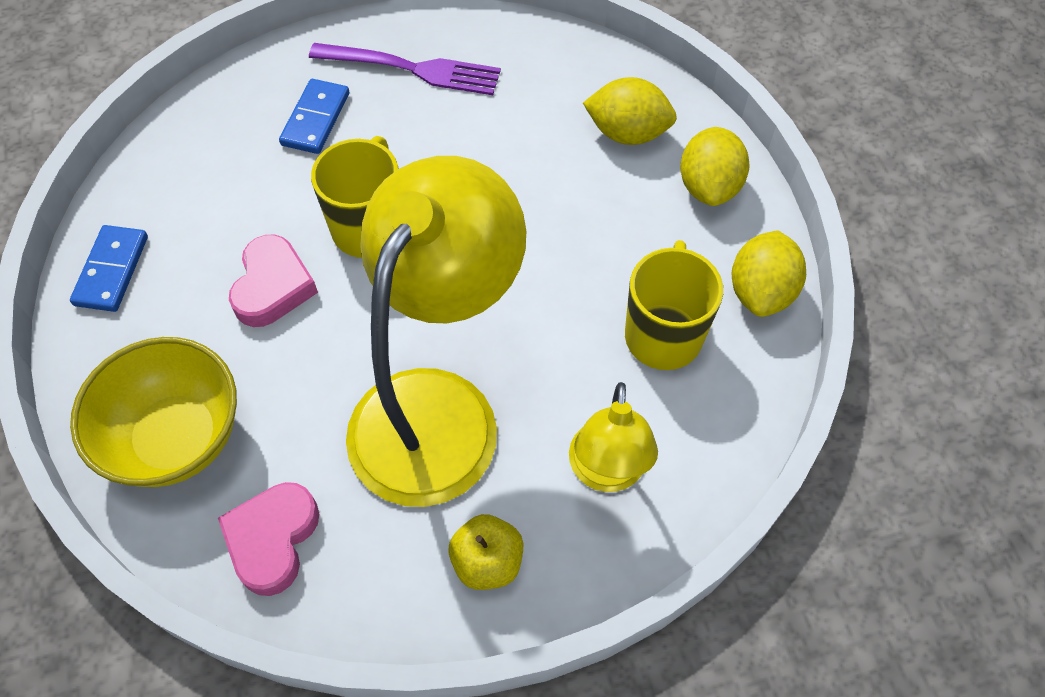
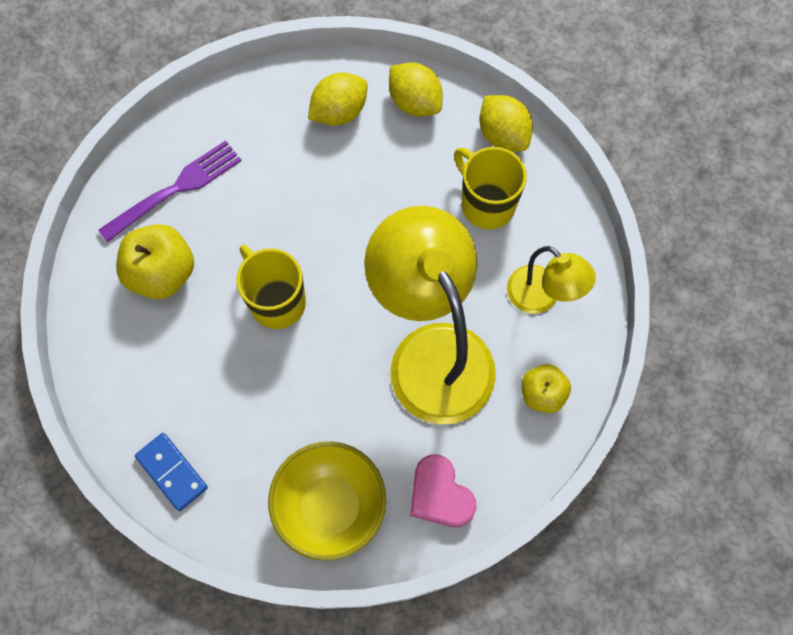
camera: 50 degrees left, 10 degrees up
pink heart [229,235,318,327] -> none
blue domino [279,79,349,154] -> yellow apple [116,224,194,299]

